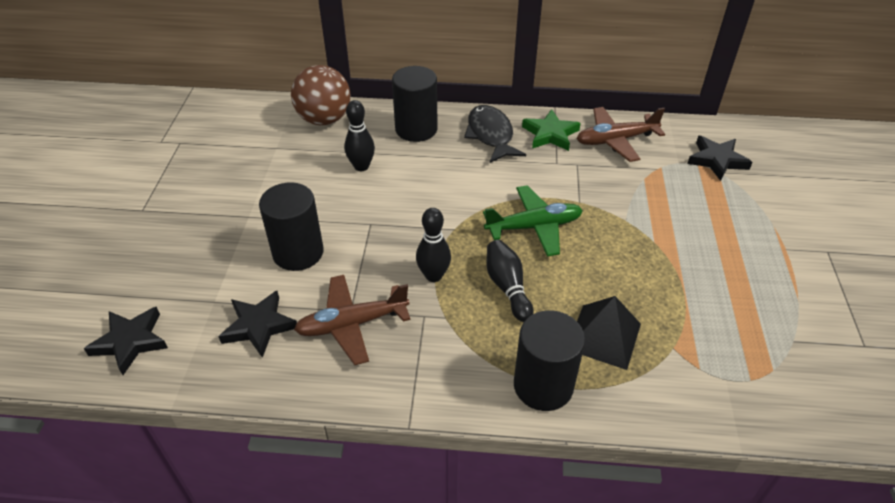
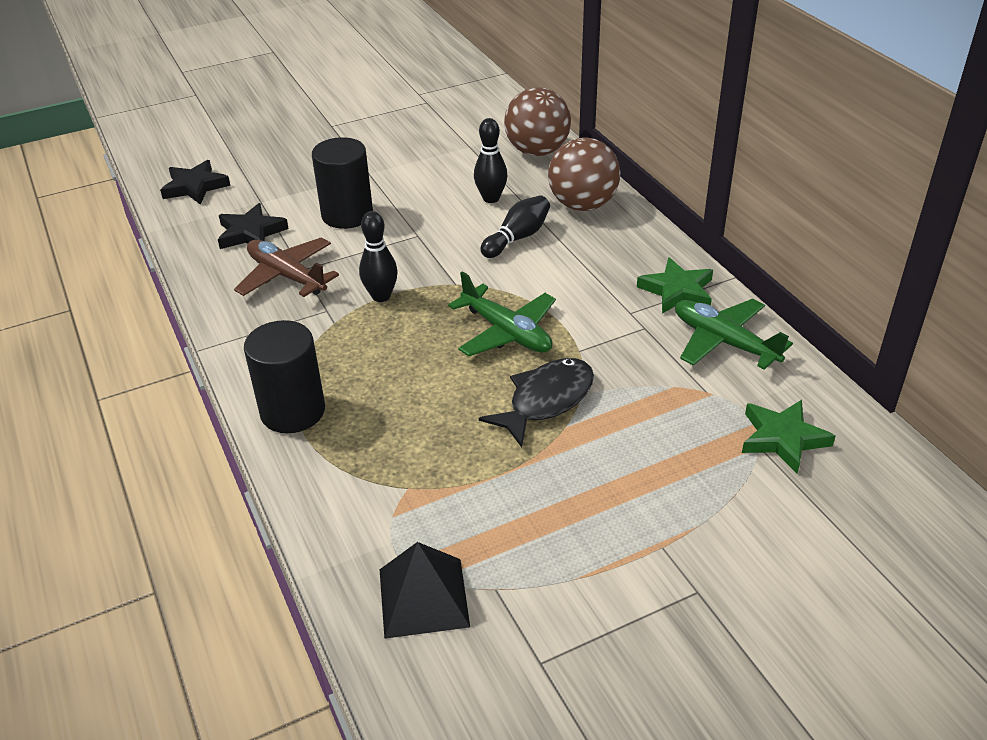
camera: 60 degrees right, 5 degrees down
black cylinder [392,66,438,142] -> brown ball [548,137,620,211]
black fish [464,105,526,163] -> black fish moved to [479,358,594,447]
black bowling pin [486,240,534,322] -> black bowling pin moved to [480,195,550,258]
brown plane [577,107,665,162] -> green plane [675,299,793,370]
black pyramid [577,296,641,370] -> black pyramid moved to [380,542,470,639]
black star [687,136,753,181] -> green star [742,400,836,474]

